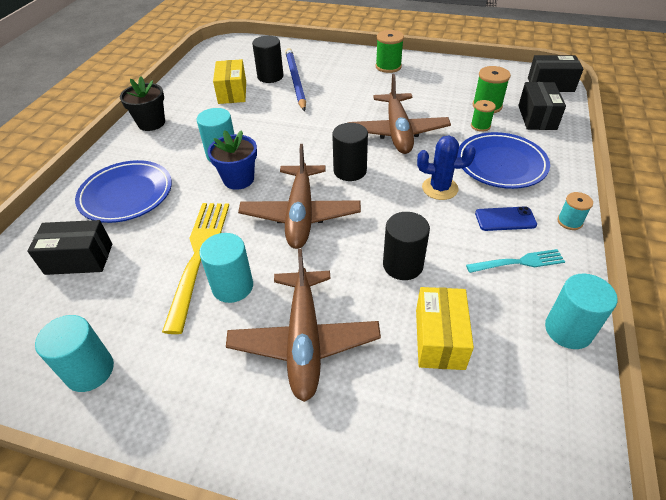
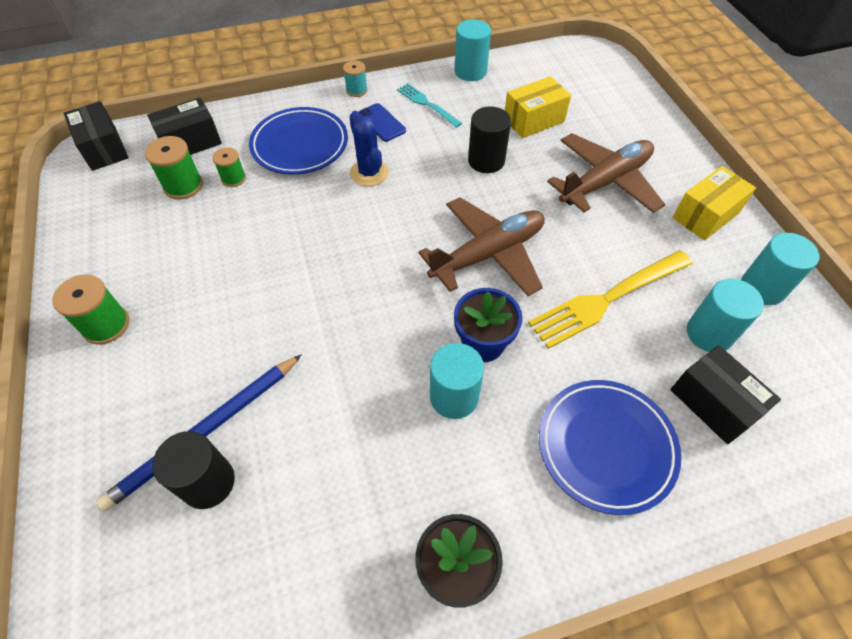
camera: 125 degrees left, 10 degrees up
turquoise cylinder [199,233,253,303] -> turquoise cylinder moved to [687,279,764,352]
yellow box [213,59,246,104] -> yellow box moved to [672,166,756,241]
black cylinder [332,123,368,181] -> none
brown plane [348,74,451,154] -> none

